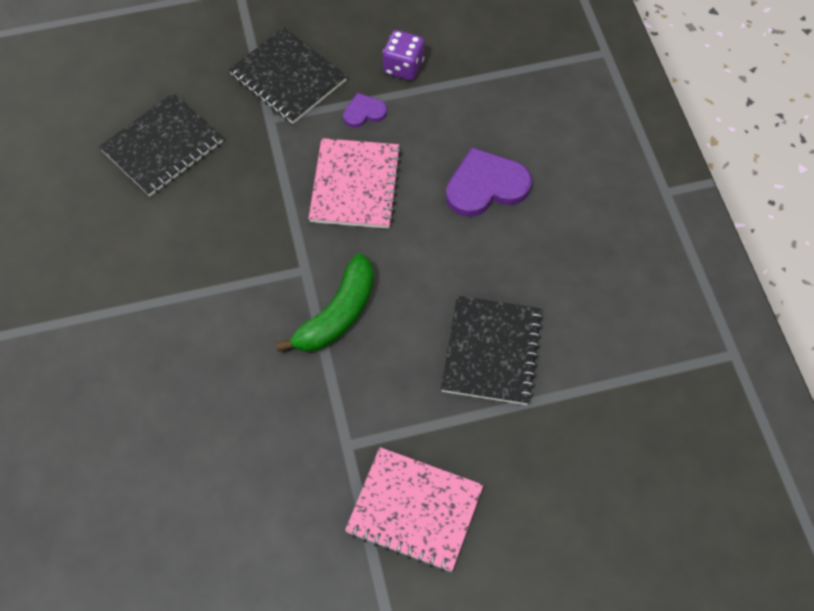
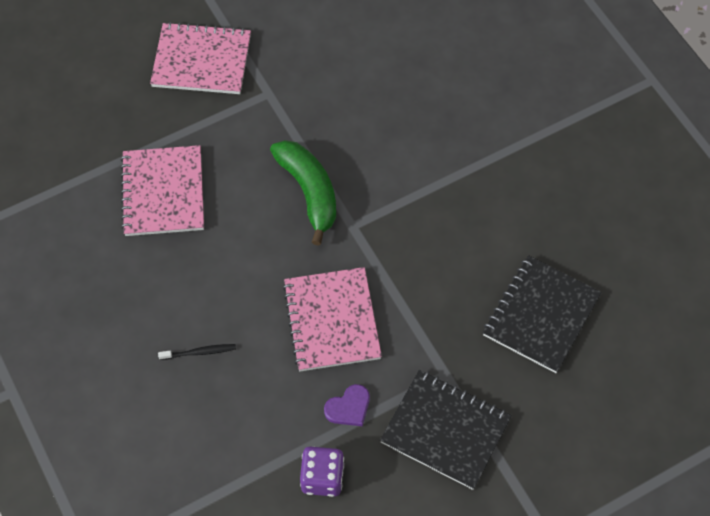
camera: 165 degrees right, 0 degrees up
green banana [276,253,374,352] -> green banana turned 135 degrees clockwise [270,140,336,246]
black notebook [441,296,543,405] -> pink notebook [121,145,204,236]
purple heart [446,147,532,217] -> black toothbrush [158,344,236,360]

